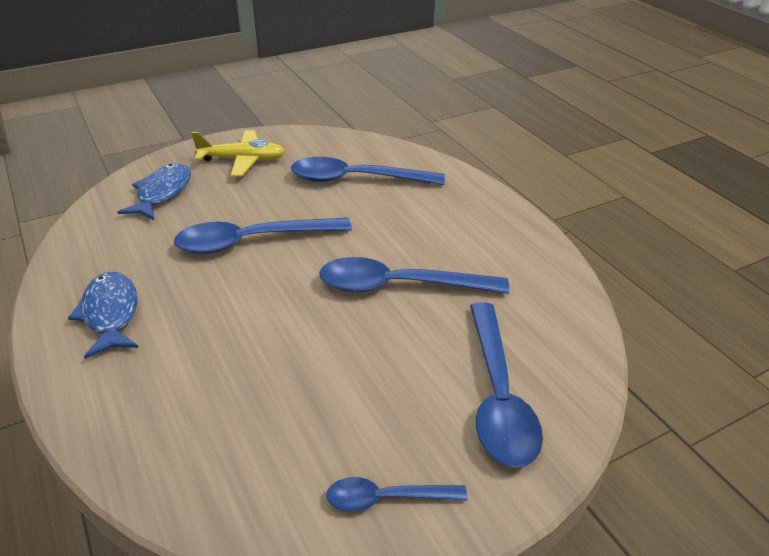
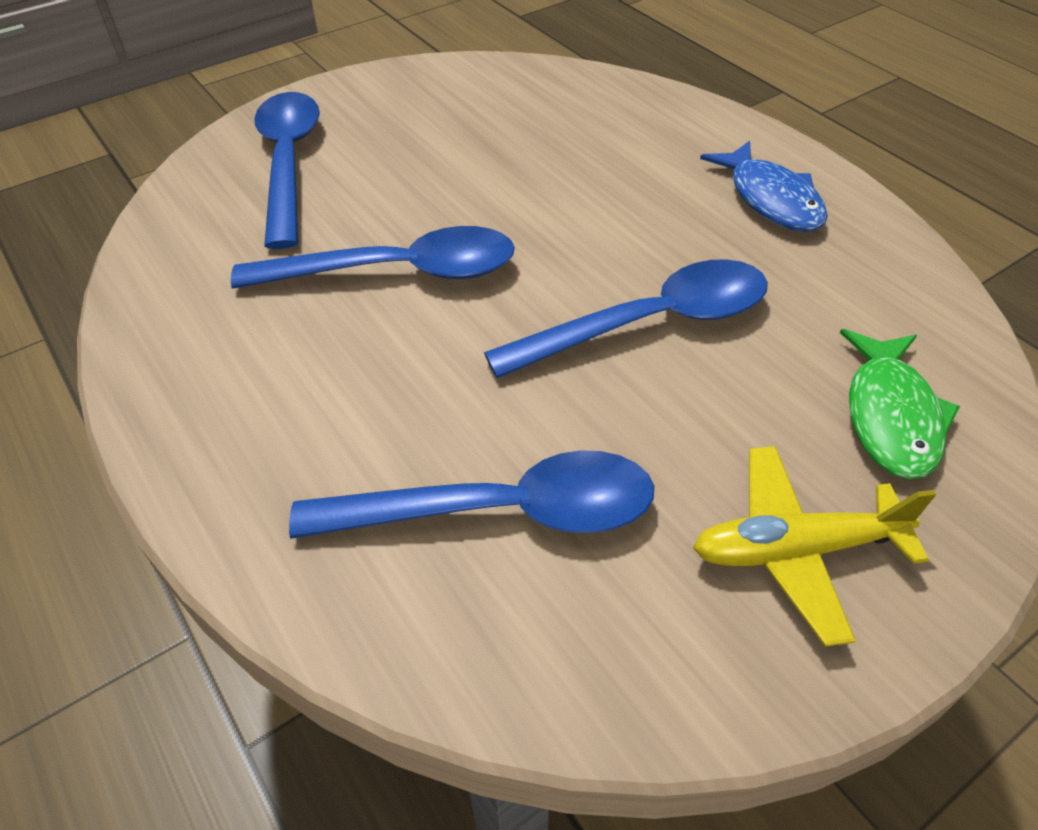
camera: 175 degrees right, 10 degrees up
blue fish [117,164,191,220] -> green fish [840,329,960,479]
blue spoon [326,477,467,512] -> none

